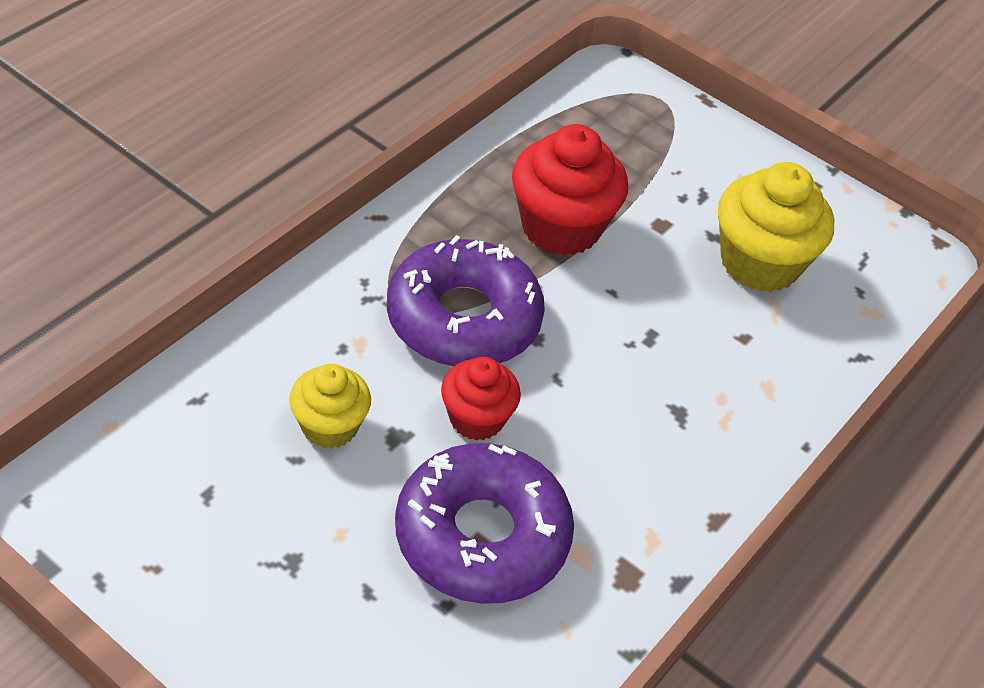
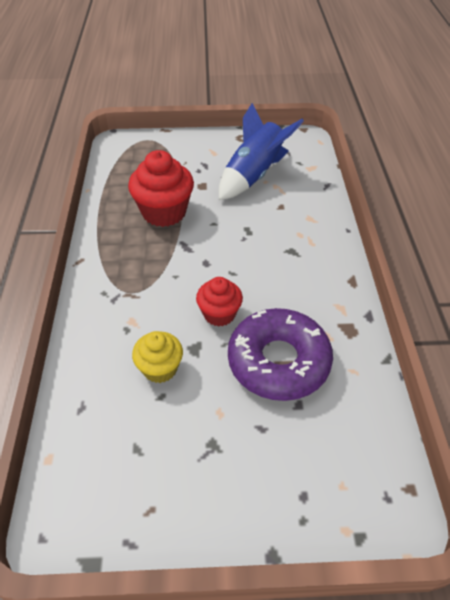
camera: 35 degrees left, 0 degrees up
purple donut [387,235,545,367] -> none
yellow cupcake [718,162,834,292] -> blue rocket [219,103,304,200]

